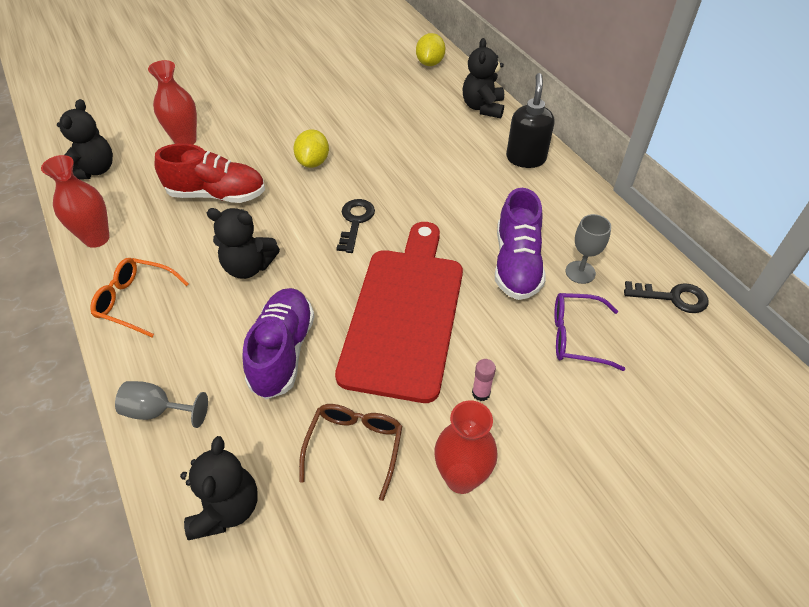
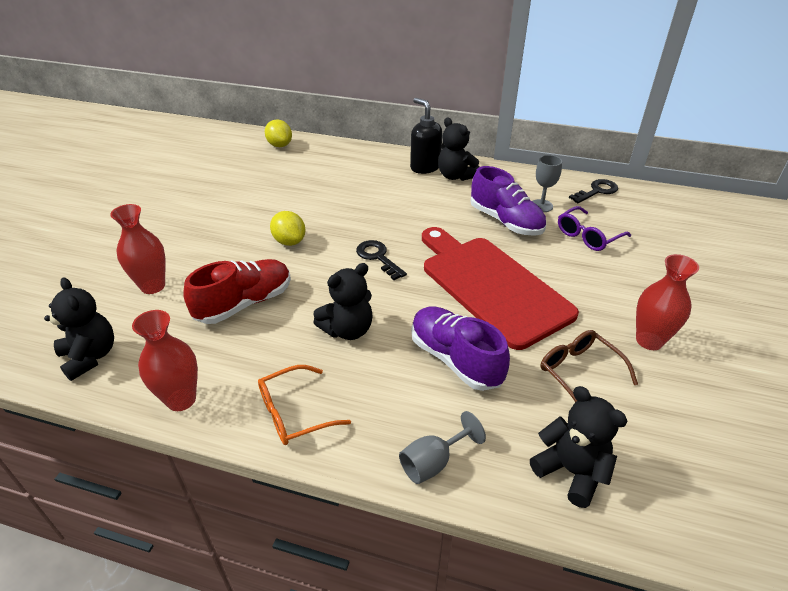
camera: 45 degrees left, 10 degrees down
black teddy bear [462,38,504,118] -> black teddy bear moved to [438,117,479,181]
pink glue stick [472,359,496,401] -> none

